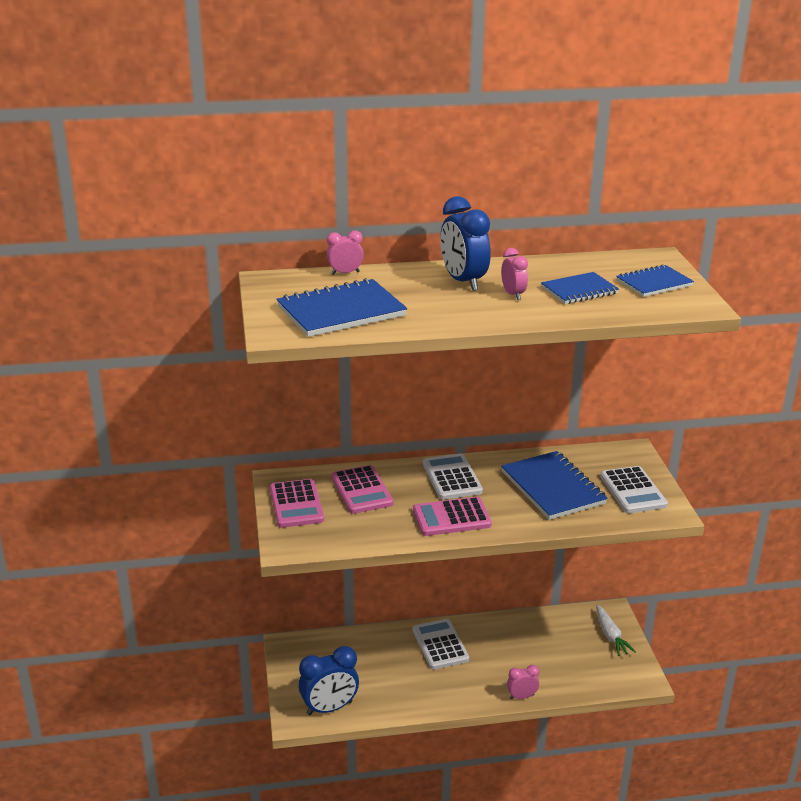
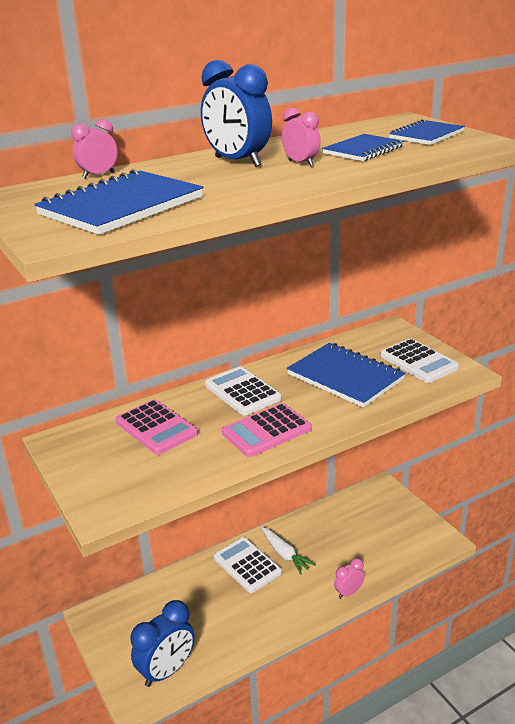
camera: 20 degrees left, 0 degrees up
pink calculator [270,479,324,528] -> none
white carrot [596,605,636,656] -> white carrot moved to [261,527,315,575]

